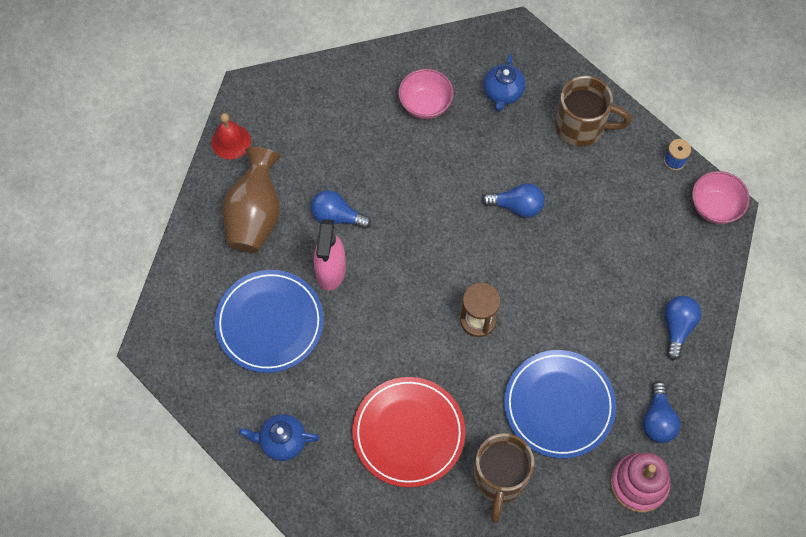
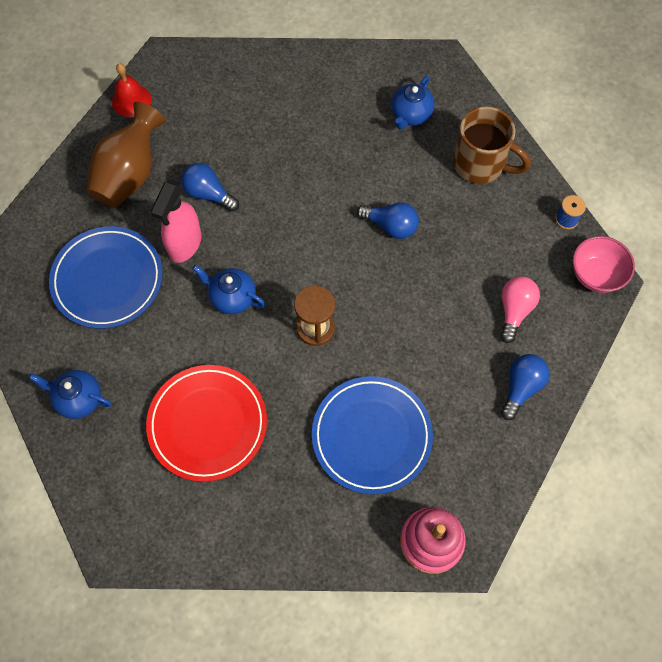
camera: 15 degrees right, 0 degrees up
pink bowl [398,69,454,119] -> none
brown mug [473,433,534,523] -> none
blue light bulb [643,381,681,443] -> none
none -> blue teapot [192,265,265,314]
none -> pink light bulb [501,276,540,343]

